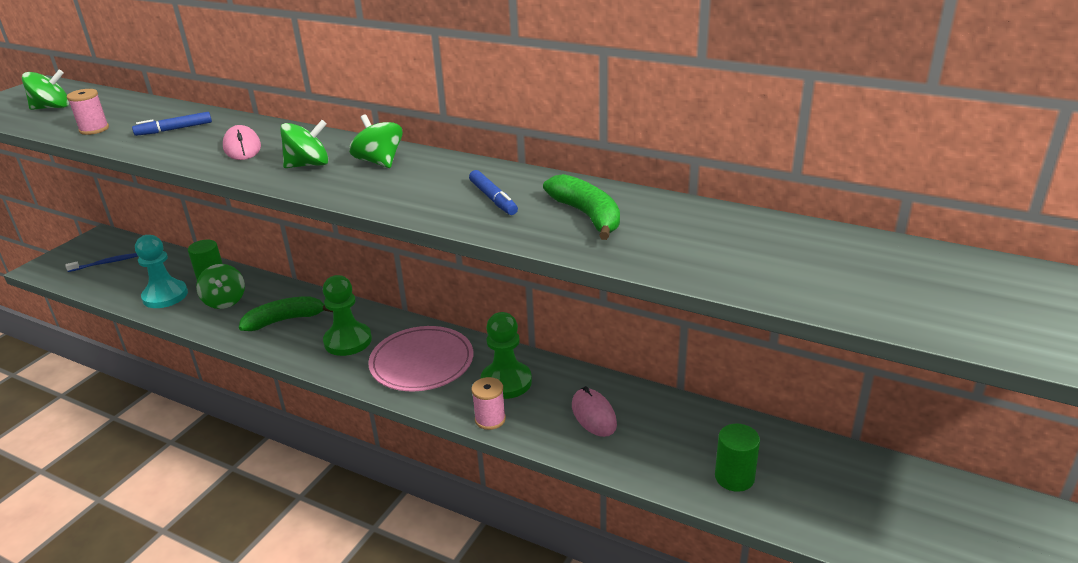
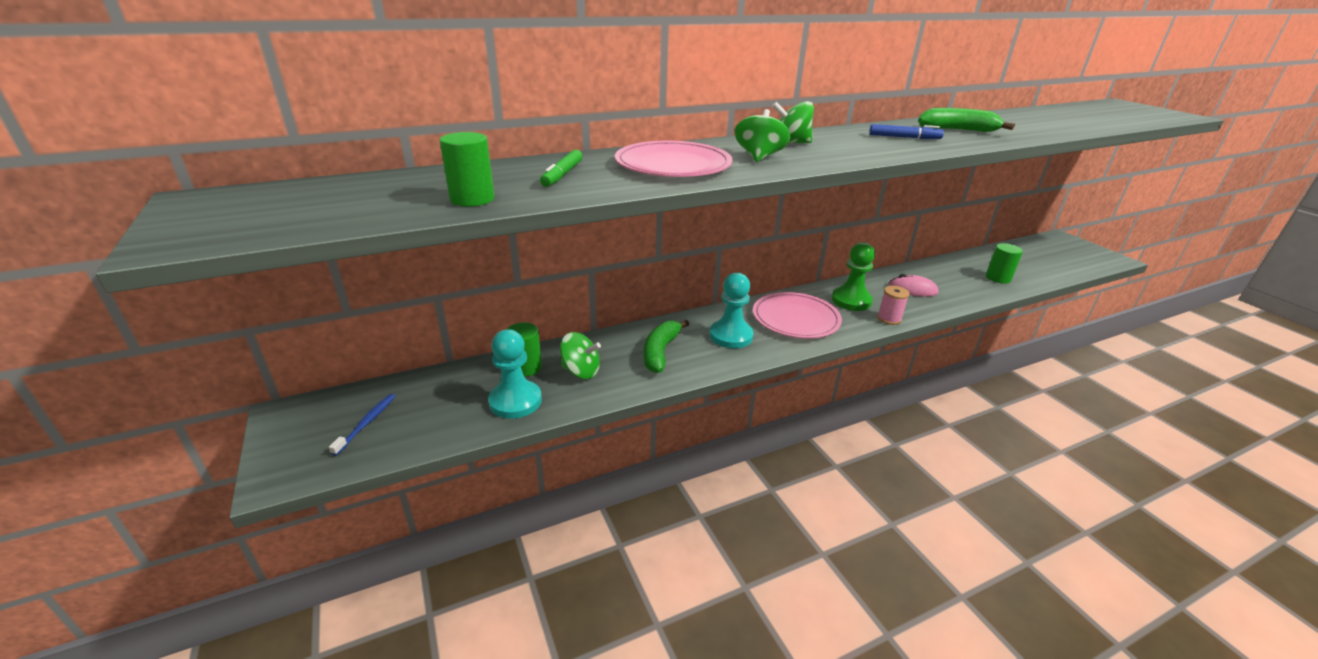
camera: 55 degrees left, 0 degrees up
green spinning top [22,70,69,110] -> none
pink spool [67,89,109,135] -> green cylinder [439,132,495,207]
blue marker [132,112,212,136] -> green marker [540,150,583,187]
pink mouse [223,125,261,160] -> pink plate [615,141,733,177]
green pawn [323,275,372,356] -> turquoise pawn [710,272,754,348]

